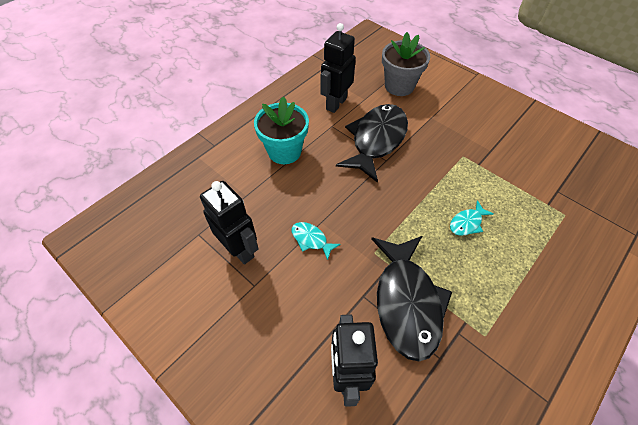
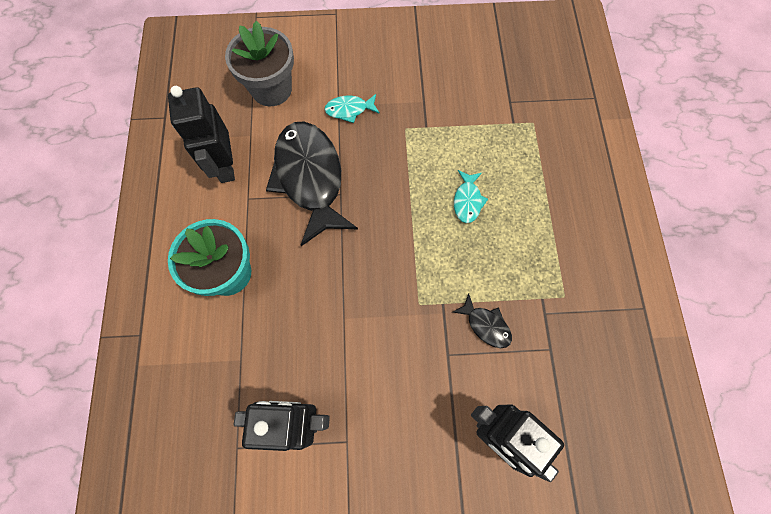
camera: 45 degrees left, 15 degrees up
turquoise fish [292,222,341,260] -> turquoise fish moved to [324,94,380,123]
black fish [371,236,452,361] -> black fish [453,293,512,348], size x0.43

